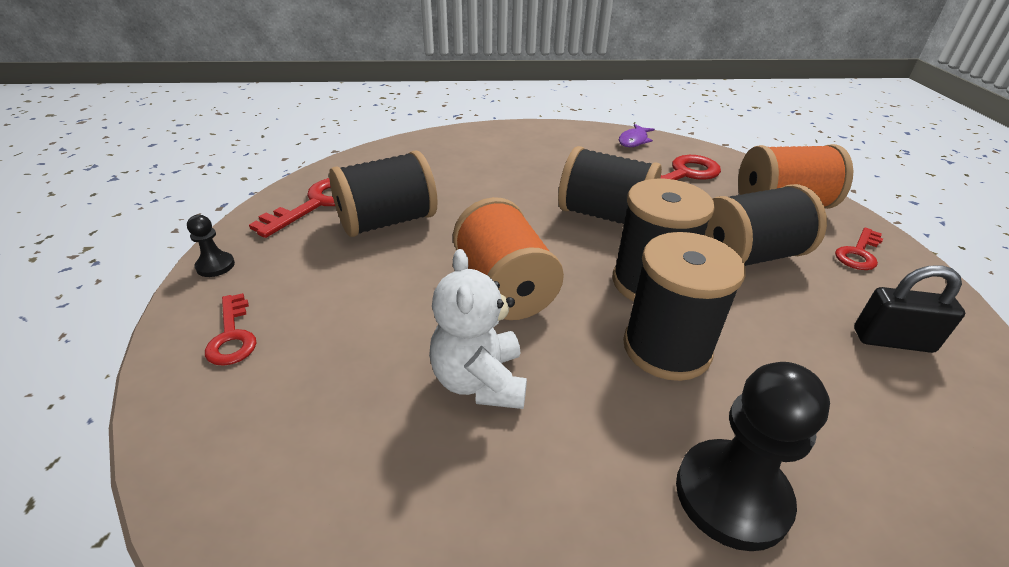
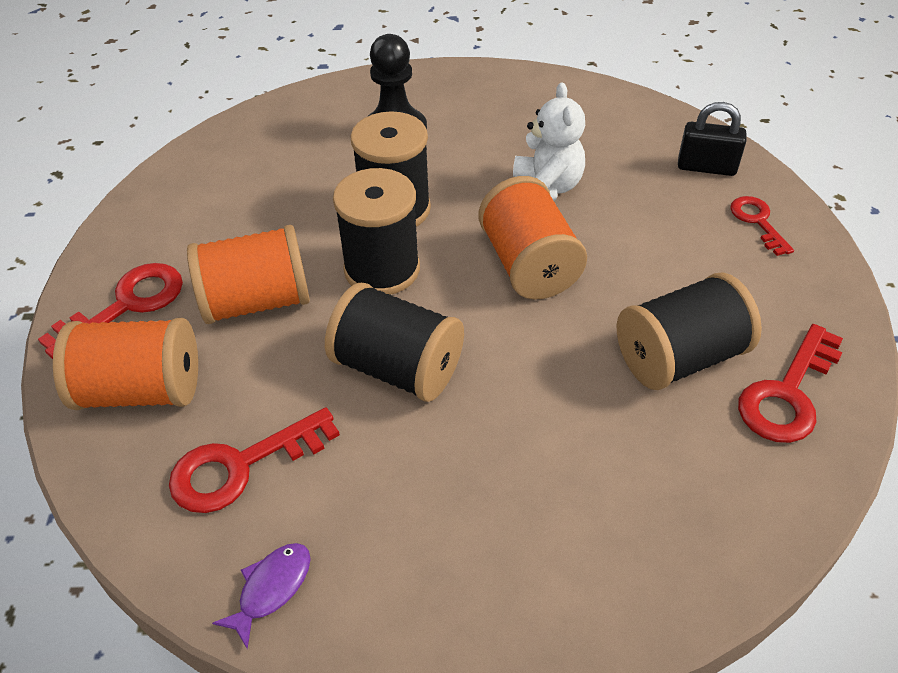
camera: 175 degrees left, 10 degrees up
black pawn [187,215,235,277] -> none
black spool [705,184,827,266] -> orange spool [187,225,310,324]
red key [835,228,883,270] -> red key [38,263,183,359], size x1.59
black padlock [854,265,965,353] -> black padlock moved to [678,102,746,176]

